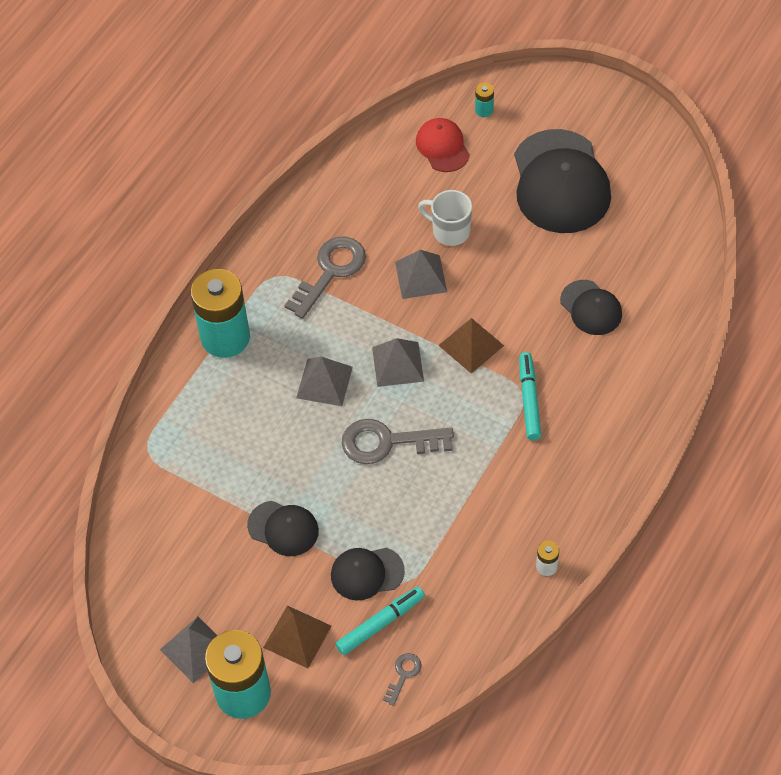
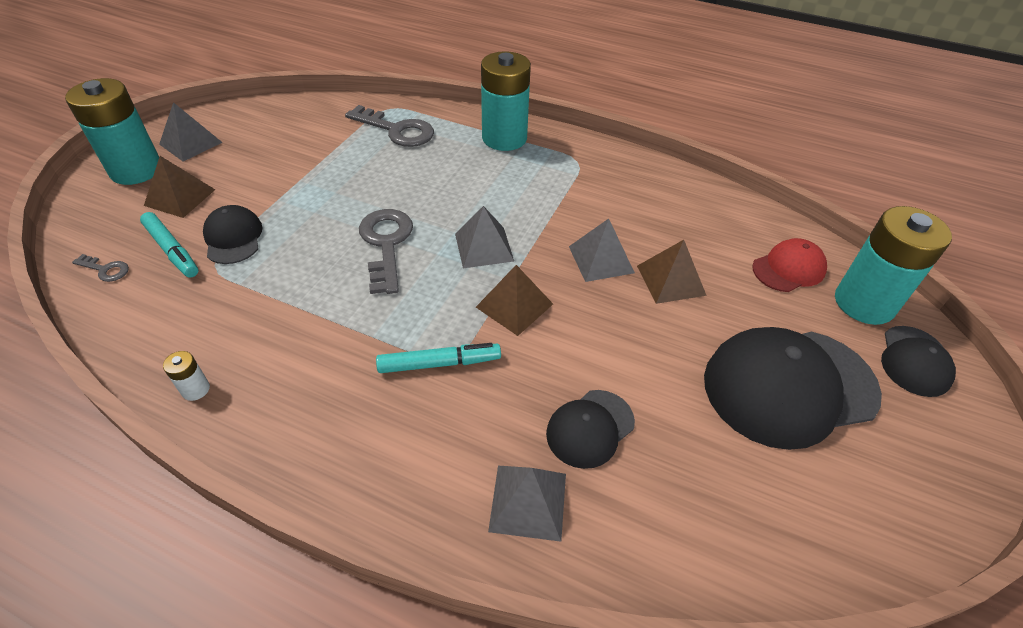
camera: 80 degrees right, 10 degrees down
black cap [247,501,319,556] -> black cap moved to [881,326,956,397]
grey key [285,237,366,319] -> grey key moved to [345,105,434,147]
grey pyramid [296,357,353,406] -> grey pyramid moved to [488,466,566,542]
white mug [418,190,472,246] -> brown pyramid [637,240,707,304]
turquoise battery [475,83,494,117] -> turquoise battery [835,206,952,325], size x2.50

